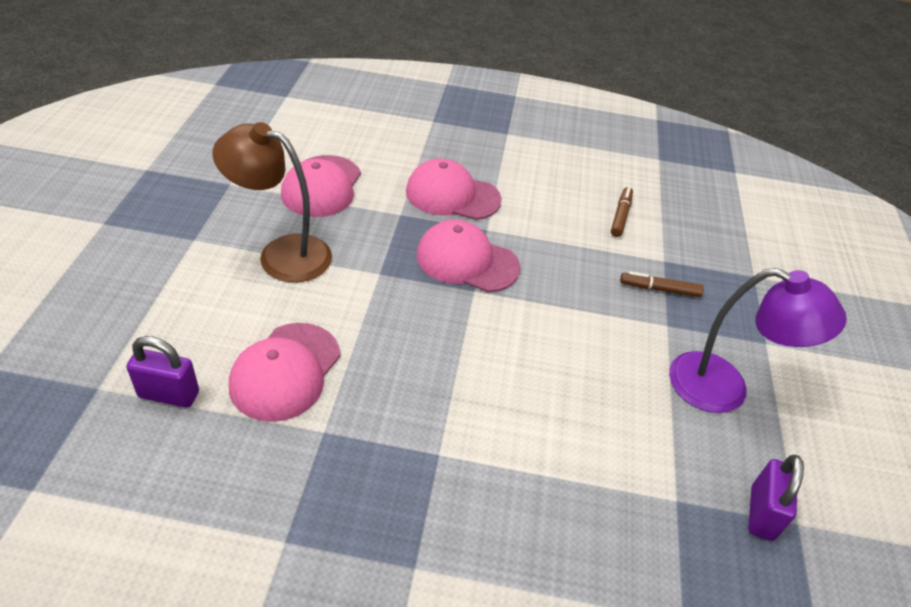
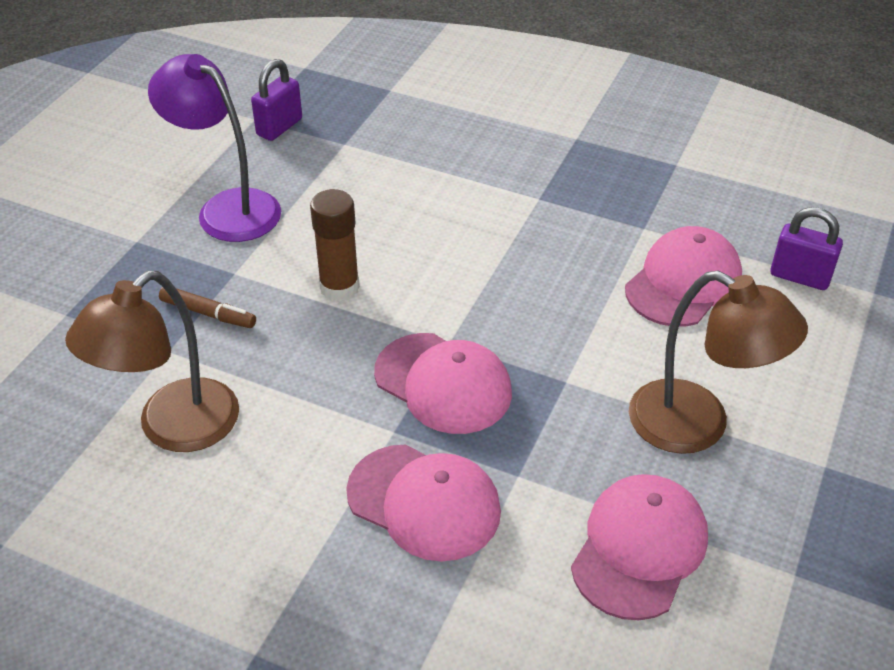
camera: 160 degrees left, 0 degrees up
brown marker [611,187,633,237] -> brown lamp [65,271,239,452]
none -> brown glue stick [310,189,360,302]

